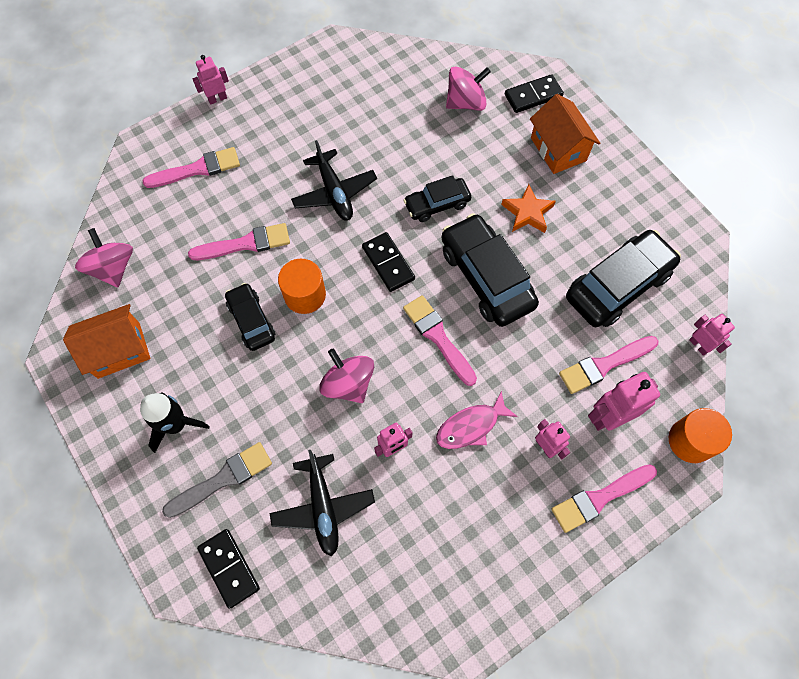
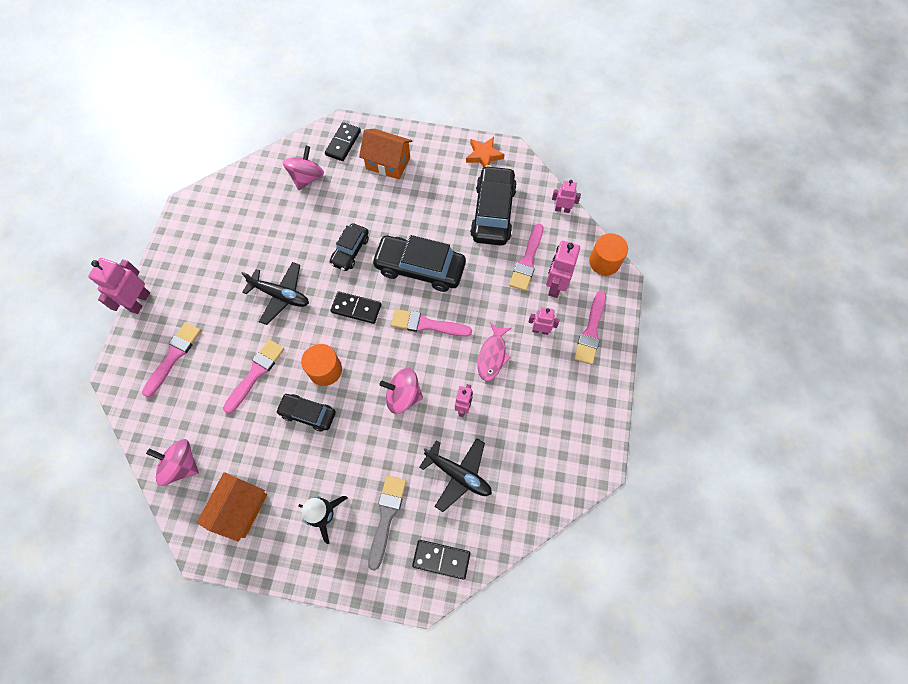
camera: 45 degrees left, 0 degrees up
pink robot [193,55,229,104] -> pink robot [88,258,150,314], size x1.62
orange star [501,184,556,233] -> orange star moved to [466,137,505,168]

